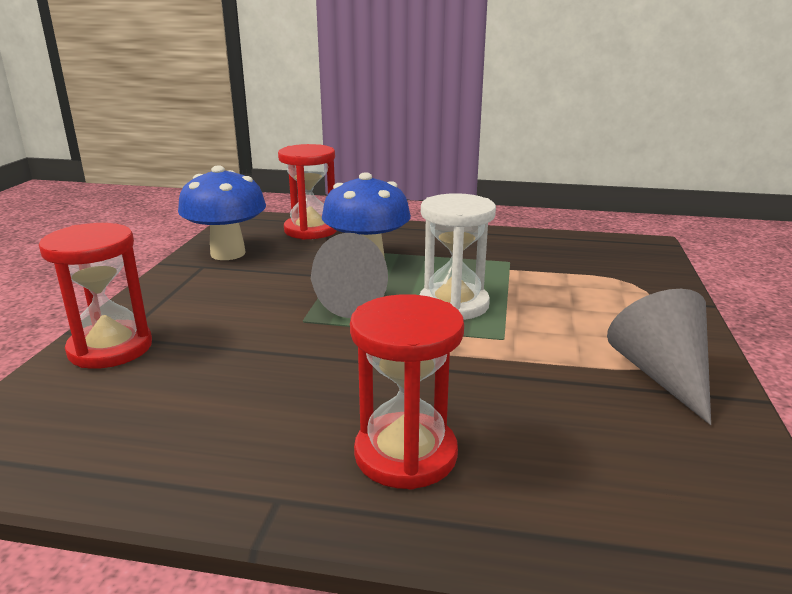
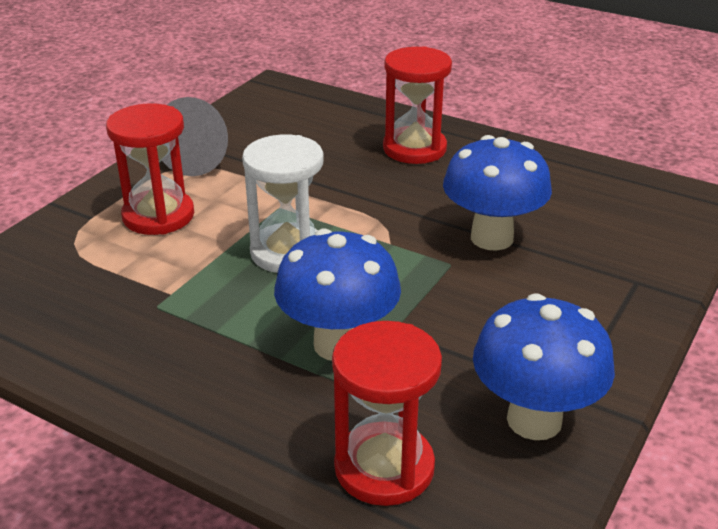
camera: 160 degrees left, 10 degrees up
red hourglass [39,223,152,369] -> red hourglass moved to [106,103,194,235]
grey cone [311,233,388,318] -> none
none -> blue mushroom [443,135,552,251]

